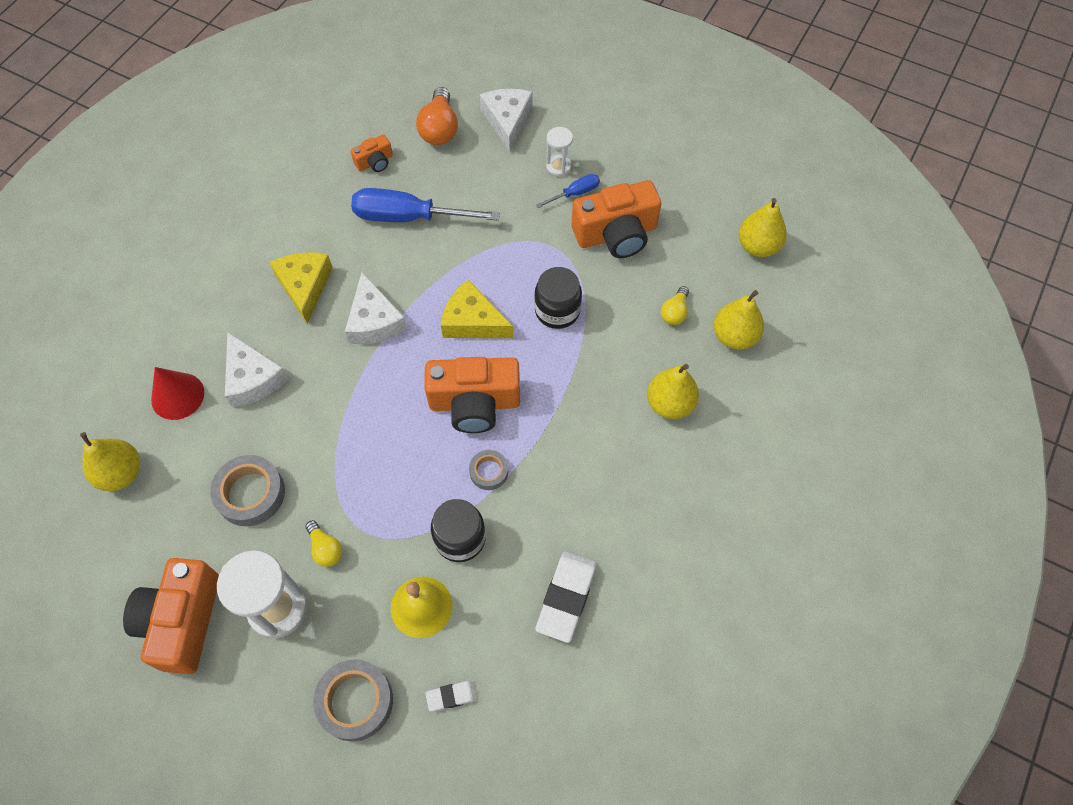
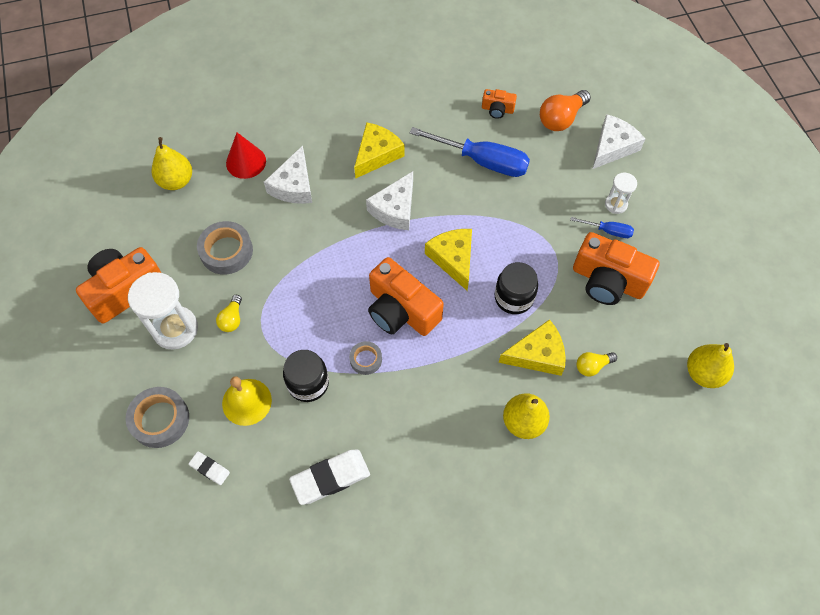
camera: 45 degrees right, 0 degrees up
blue screwdriver [351,188,500,222] -> blue screwdriver turned 150 degrees clockwise [410,127,530,177]
yellow pear [714,290,764,350] -> none
none -> yellow cheese [499,319,566,376]

